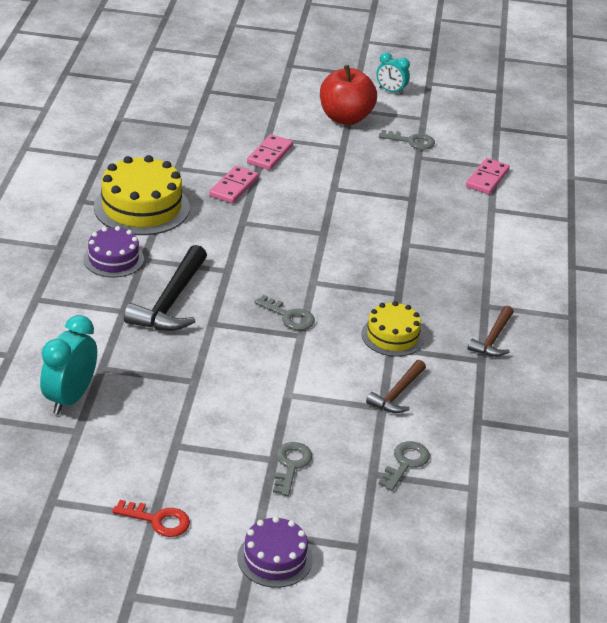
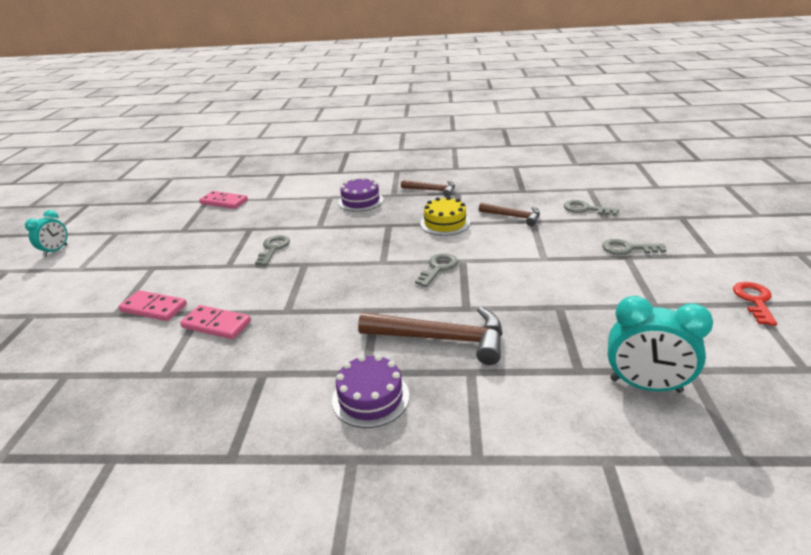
camera: 90 degrees left, 5 degrees down
yellow cake [94,155,190,235] -> none
black hammer [124,245,207,331] -> brown hammer [358,307,503,365]
purple cake [238,516,313,588] -> purple cake moved to [338,177,384,212]
red apple [320,65,377,125] -> none
grey key [379,130,435,150] -> grey key moved to [255,235,290,266]

